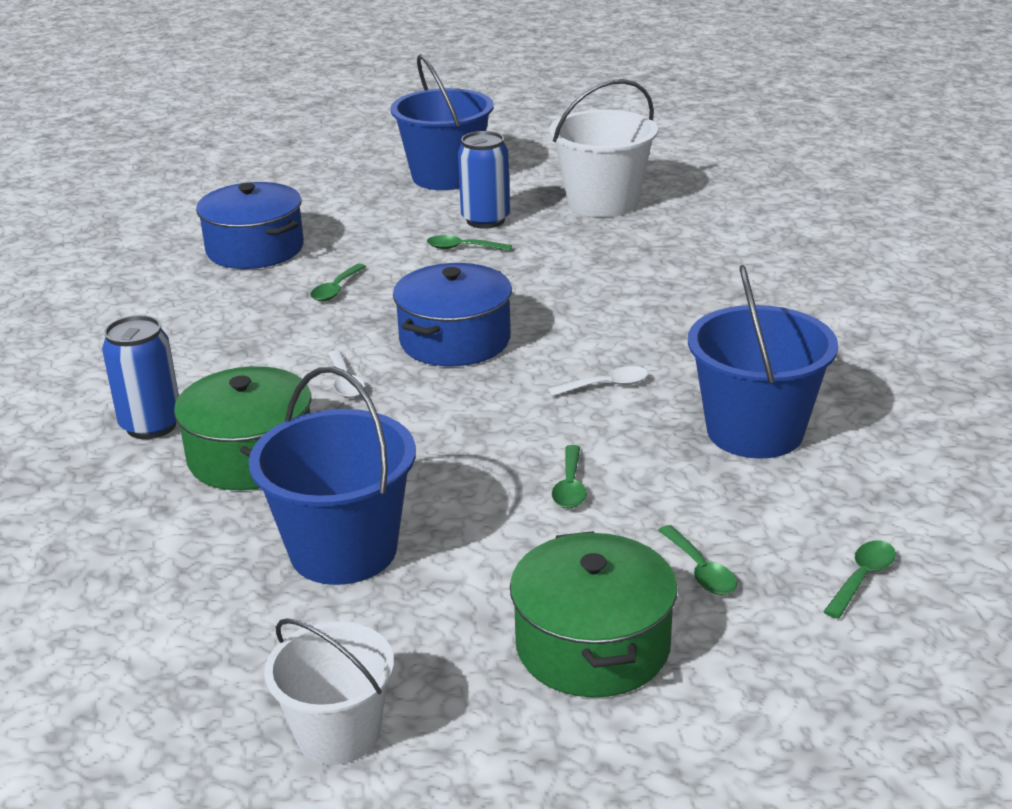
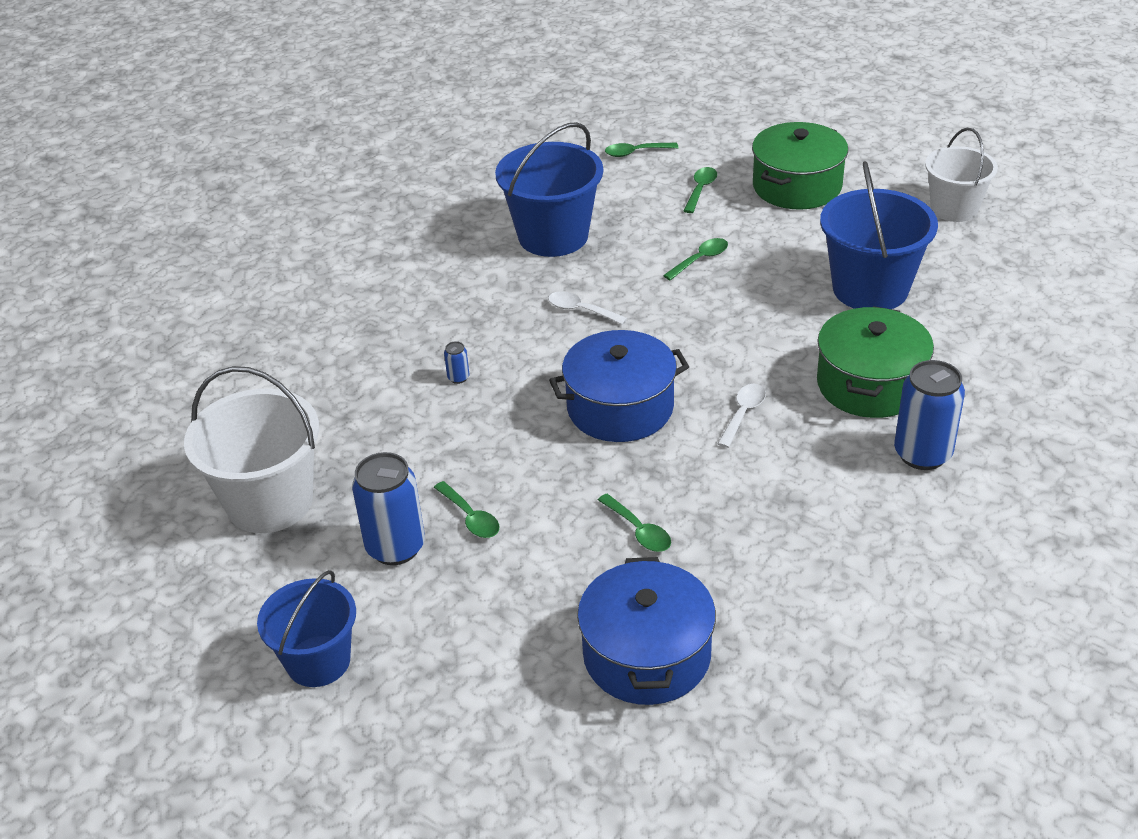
camera: 135 degrees left, 10 degrees up
green spoon [310,264,366,301] -> green spoon turned 75 degrees clockwise [598,494,671,552]
blue bucket [391,54,494,190] -> blue bucket [257,570,356,687], size x0.66
none -> blue can [444,341,469,384]

